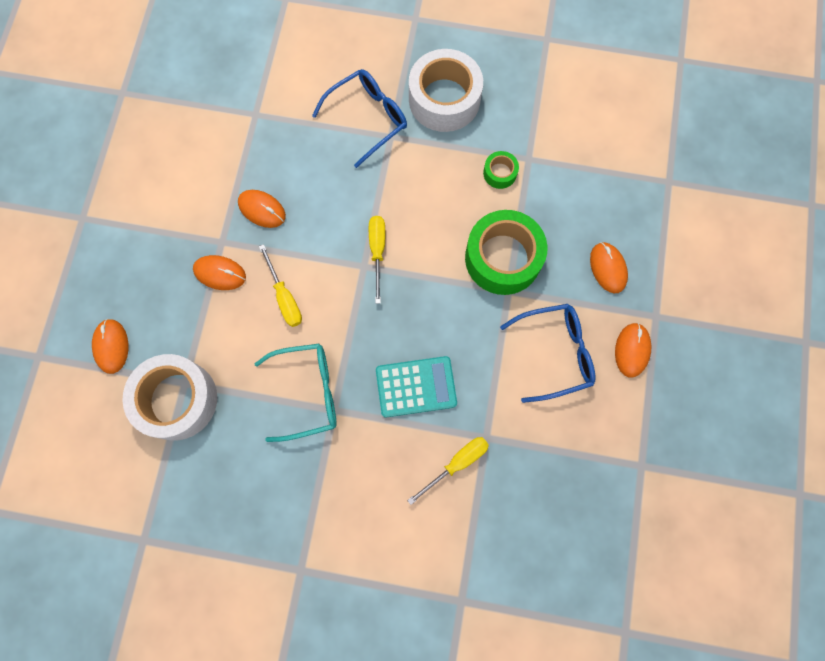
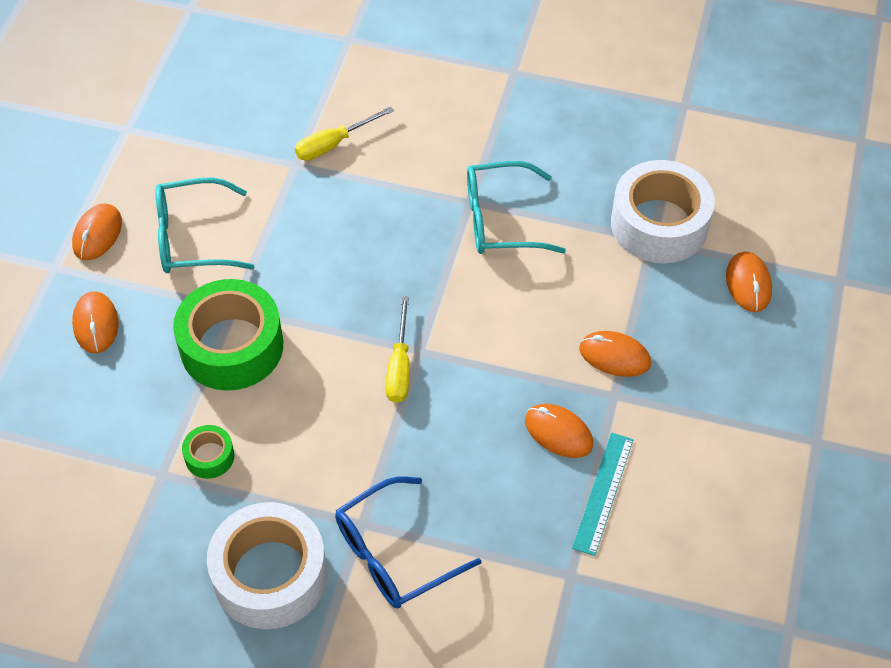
camera: 175 degrees left, 20 degrees down
yellow screwdriver [259,244,302,327] -> none
turquoise calculator [376,356,457,417] -> none
blue glasses [500,304,596,403] -> turquoise glasses [155,178,255,273]
none -> turquoise ruler [572,433,633,556]

